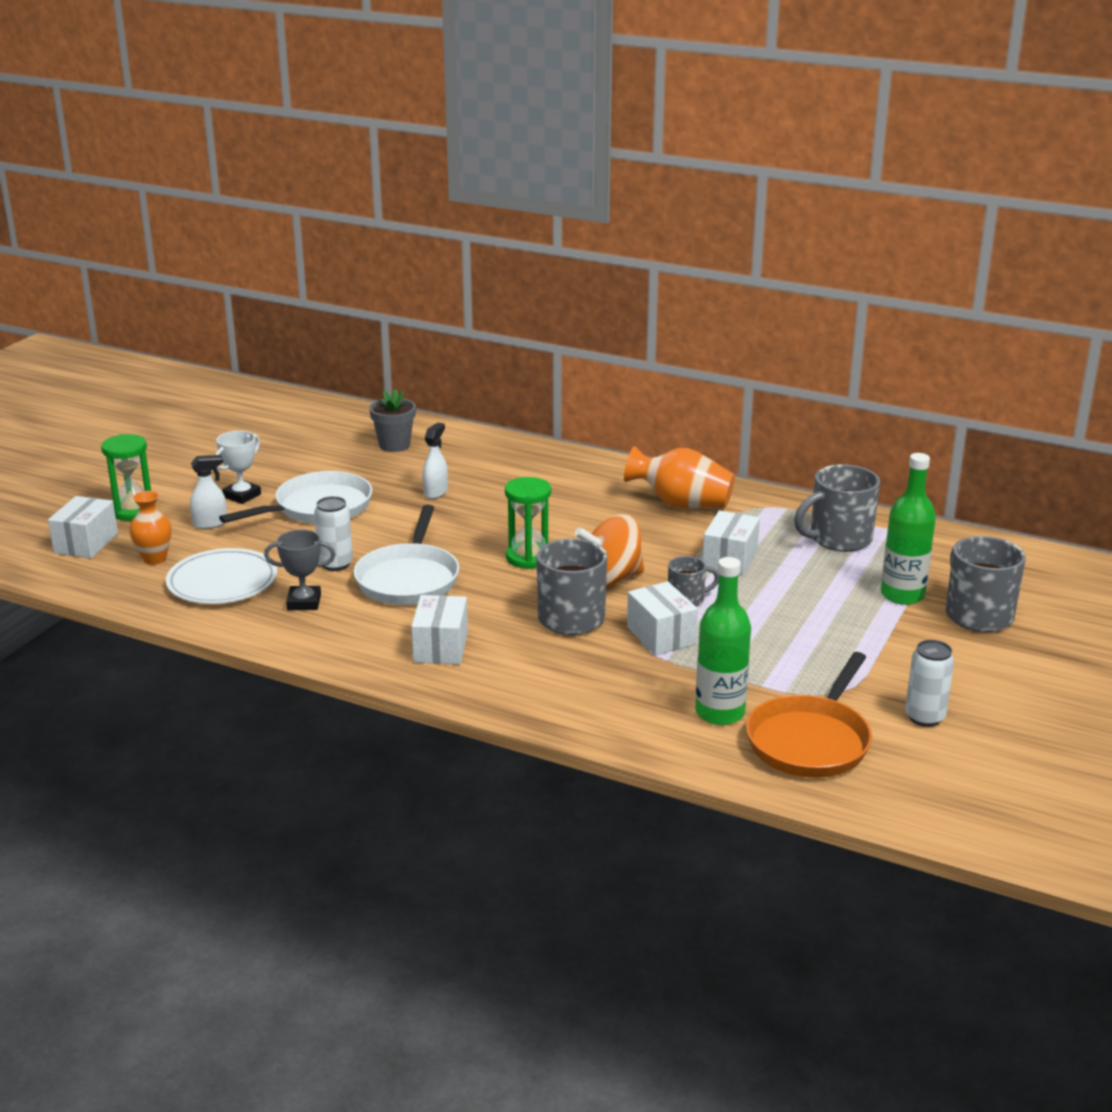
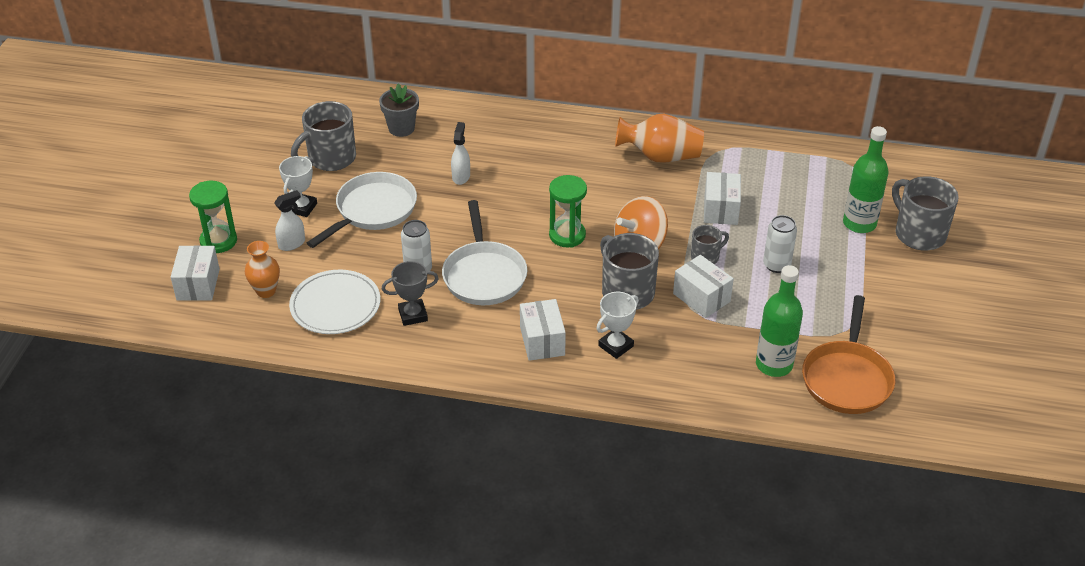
camera: 15 degrees left, 15 degrees up
grey mug [794,464,880,552] -> grey mug moved to [291,101,356,171]
white can [905,640,954,727] -> white can moved to [763,215,797,273]
none -> white trophy [596,292,639,359]

